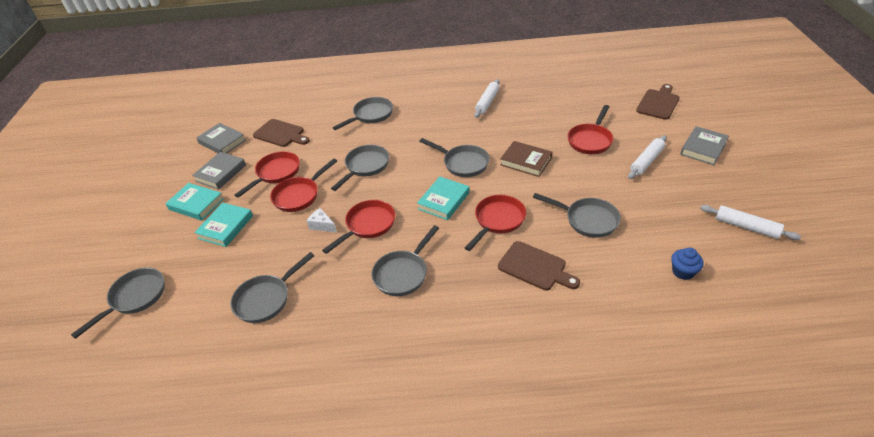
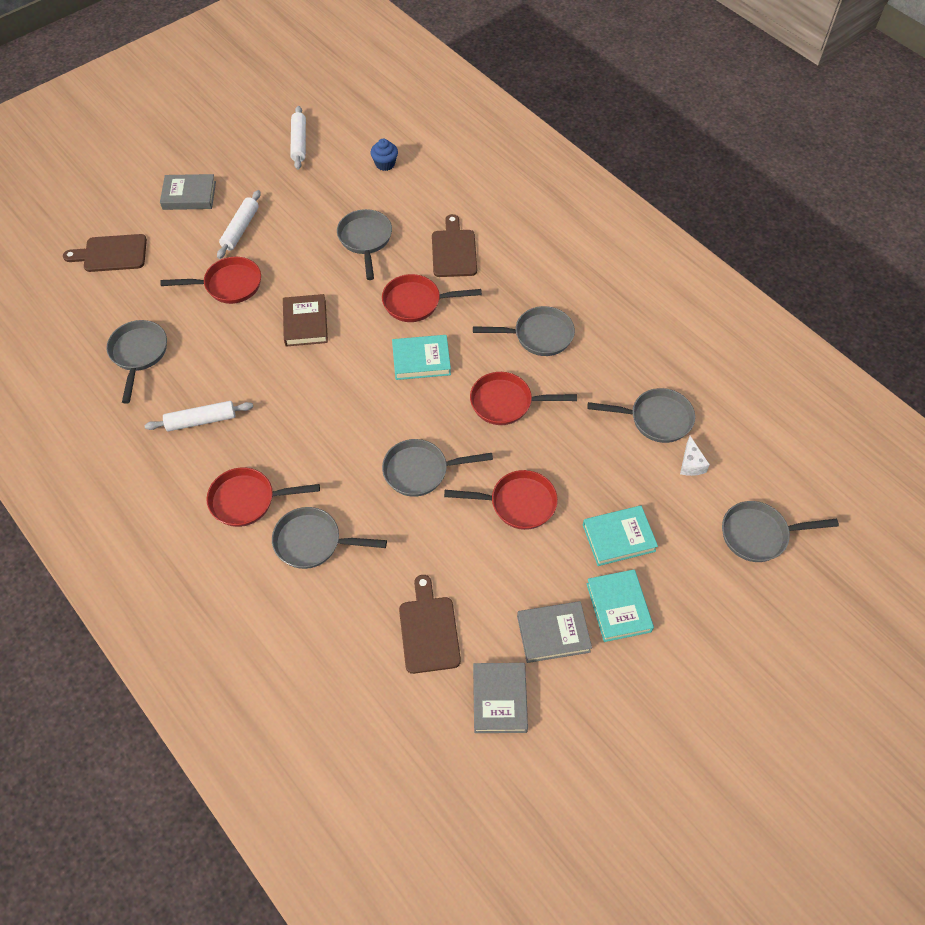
camera: 130 degrees left, 15 degrees up
red pan [235,151,300,198] -> red pan moved to [207,467,320,527]
white cheese [307,208,337,233] -> white cheese moved to [680,436,710,476]
grey pan [419,138,490,177] -> grey pan moved to [106,320,167,404]
white rolling pin [628,135,667,179] -> white rolling pin turned 75 degrees counterclockwise [217,190,261,259]

